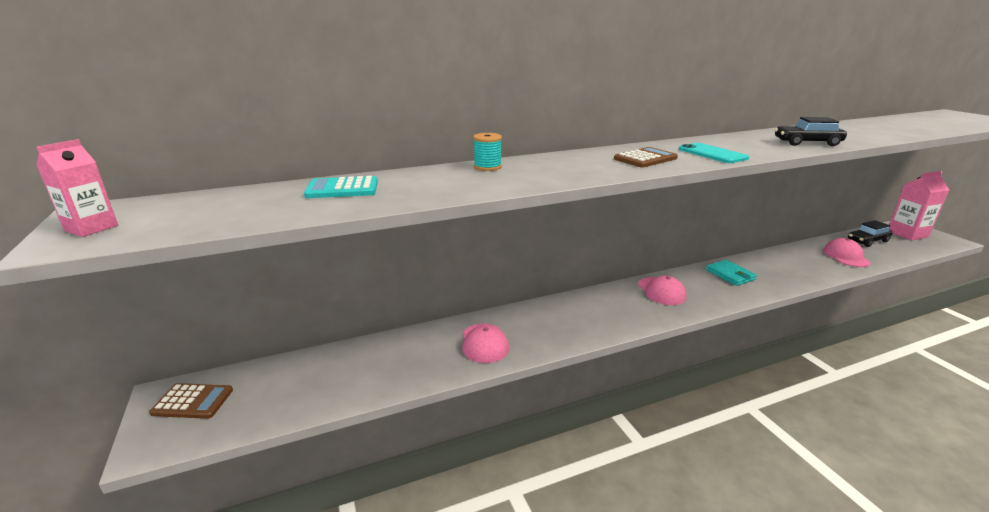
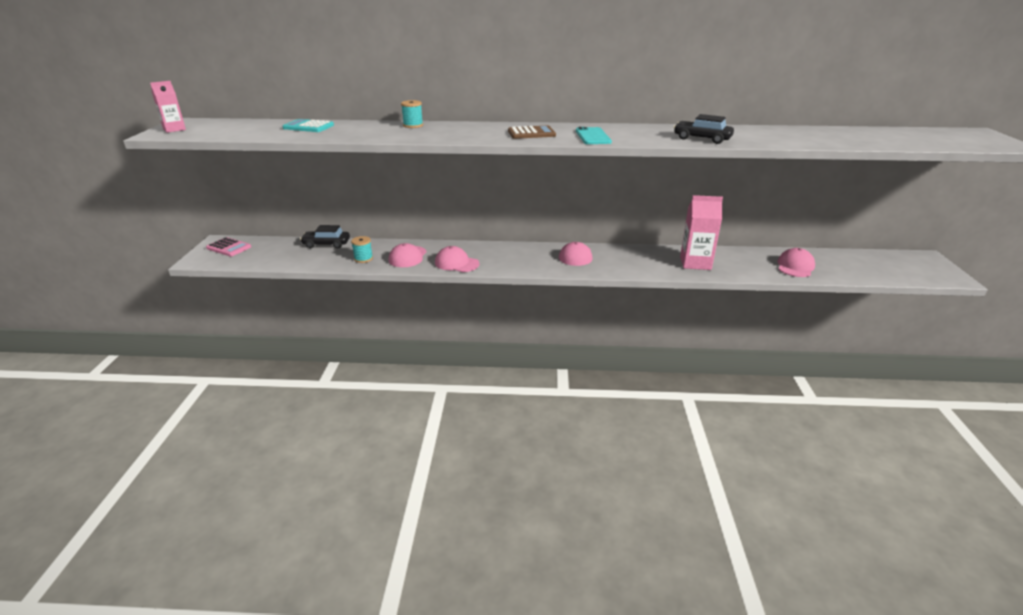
camera: 25 degrees right, 5 degrees up
brown calculator [149,383,233,419] -> pink calculator [206,237,251,256]
turquoise wallet [706,260,757,286] -> none
black car [848,220,893,247] -> black car moved to [300,225,350,248]
pink carton [889,171,949,240] -> pink carton moved to [680,195,723,270]
none -> turquoise spool [351,236,373,263]
none -> pink cap [435,246,480,272]

